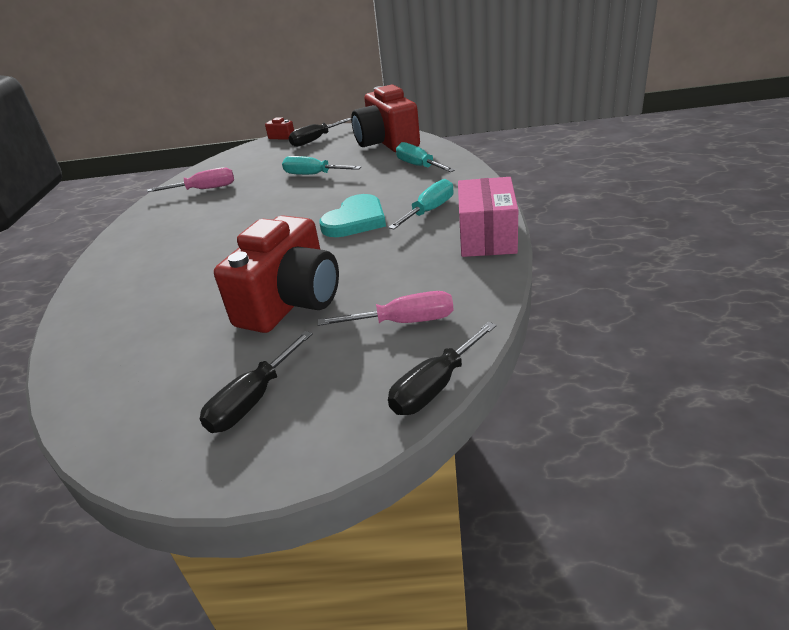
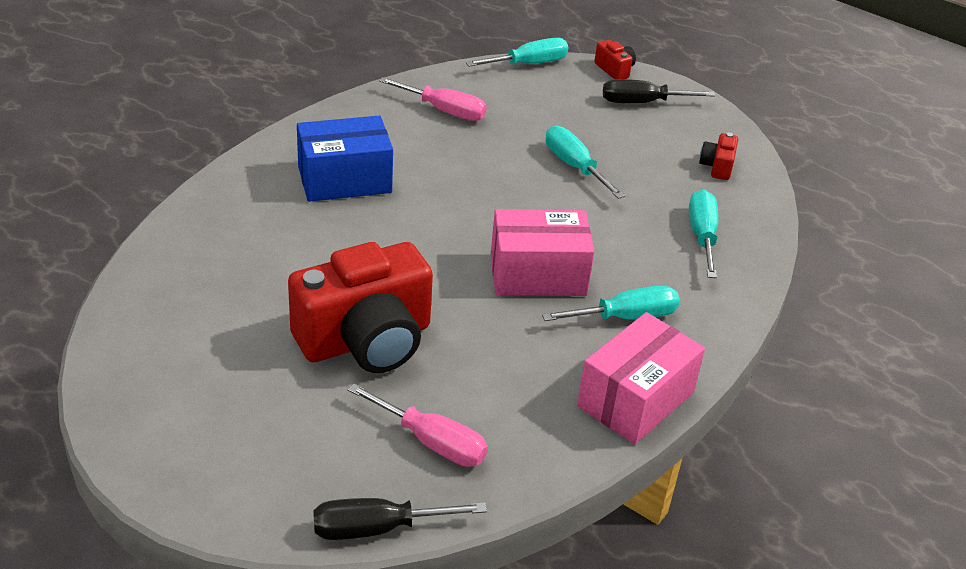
camera: 30 degrees right, 5 degrees up
black screwdriver [200,331,313,433] -> none
turquoise heart [319,194,386,237] -> pink box [491,209,594,296]
red camera [351,85,420,152] -> red camera [699,132,738,180], size x0.41
none -> blue box [297,116,393,202]
none -> turquoise screwdriver [466,38,568,67]

